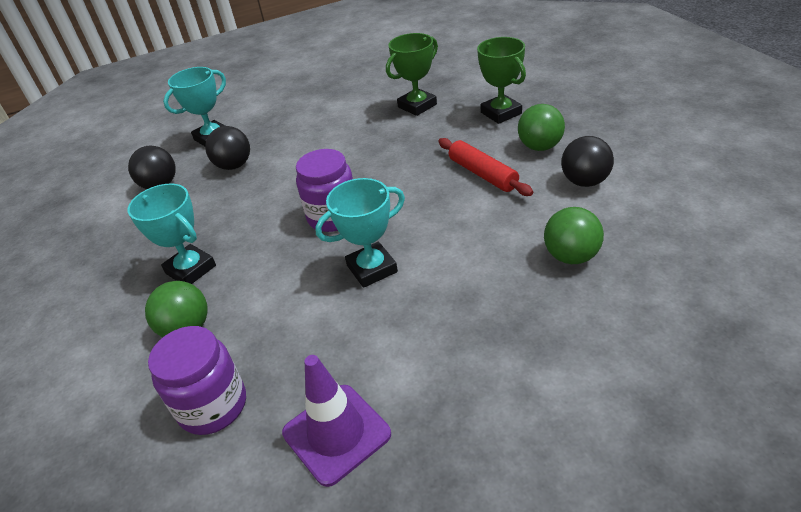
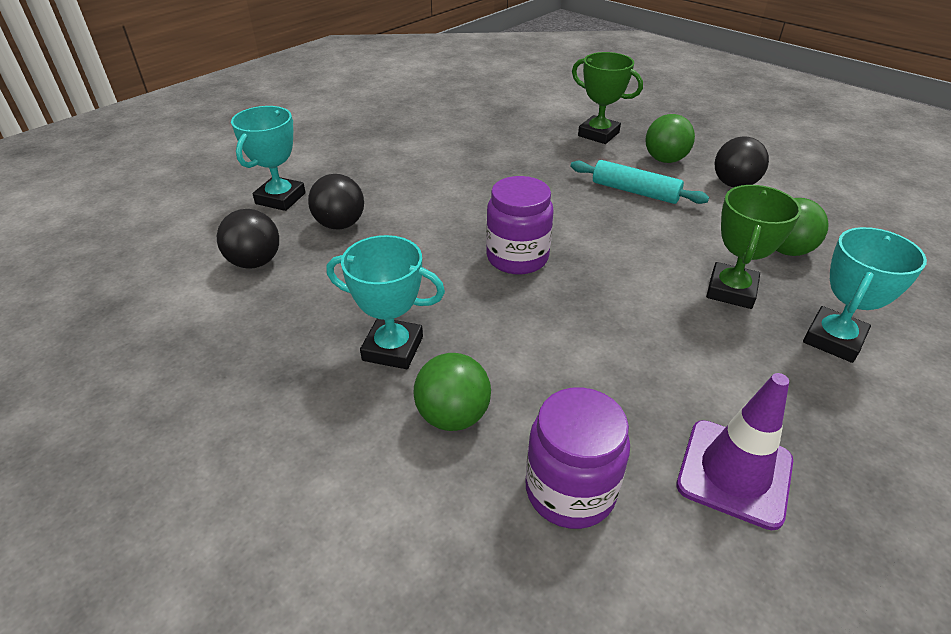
camera: 30 degrees left, 0 degrees up
turquoise trophy [315,178,405,288] -> turquoise trophy moved to [803,227,927,363]
green trophy [386,33,438,116] -> green trophy moved to [706,185,801,309]
red rolling pin [438,138,533,196] -> turquoise rolling pin [571,160,709,204]

